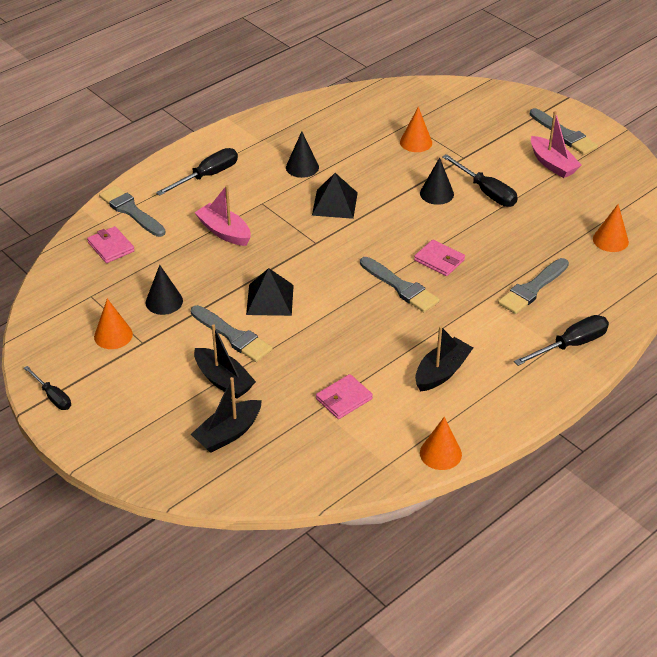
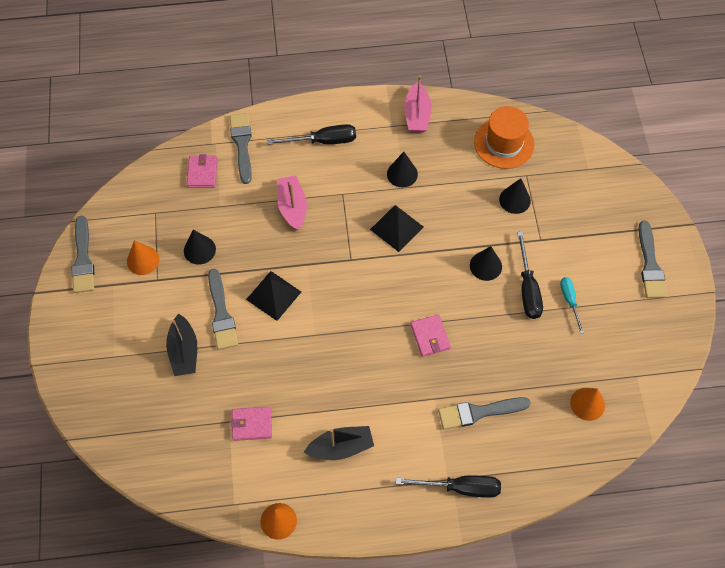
camera: 35 degrees right, 20 degrees up
black screwdriver [24,366,71,410] -> none
black boat [190,377,262,453] -> none
grey brush [360,257,440,312] -> grey brush moved to [72,216,94,293]
orange cone [400,107,432,152] -> black cone [499,178,531,214]
pink boat [531,111,582,178] -> pink boat moved to [404,75,432,133]
none -> orange hat [474,106,535,169]
none -> turquoise screwdriver [560,277,584,334]

